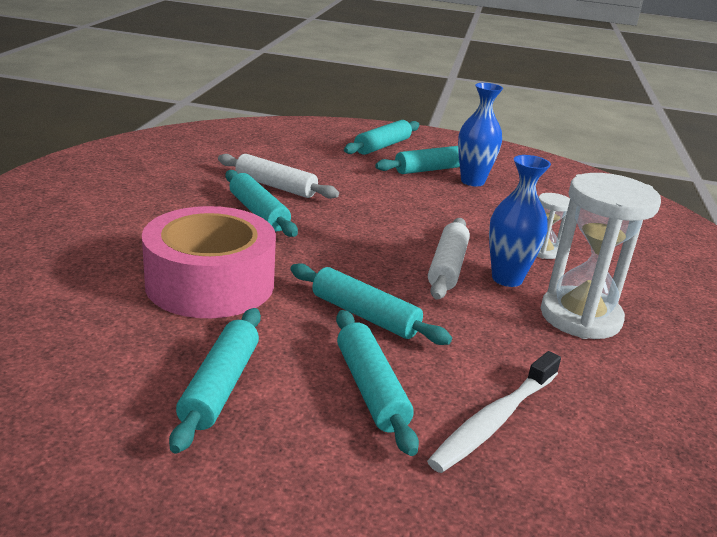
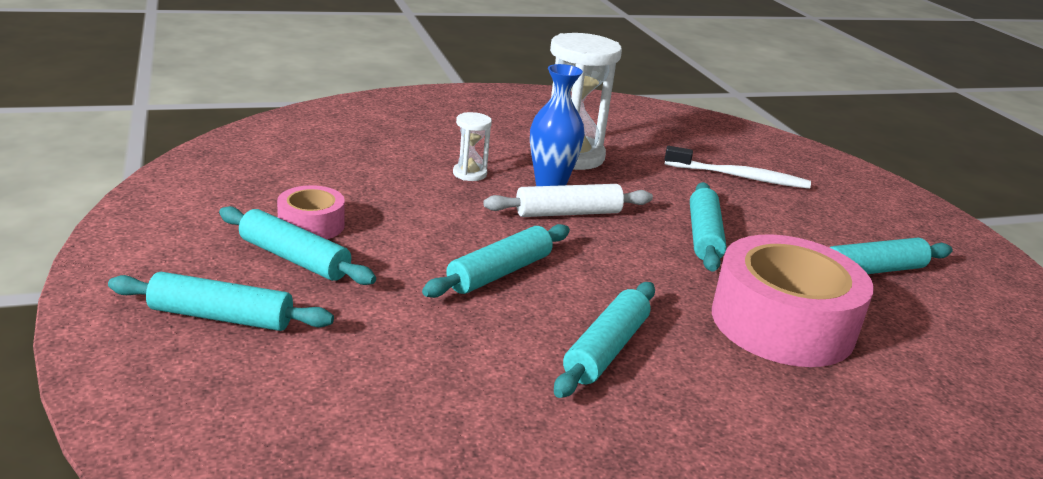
camera: 120 degrees left, 0 degrees up
white rolling pin [218,154,339,199] -> none
turquoise rolling pin [336,310,419,456] -> turquoise rolling pin moved to [422,224,570,298]
blue vase [458,83,503,186] -> pink tape [277,185,345,239]

